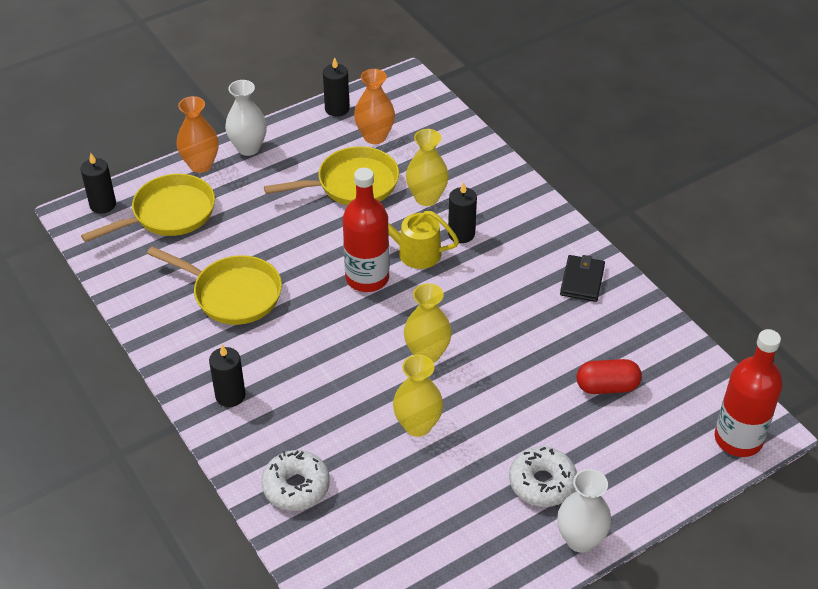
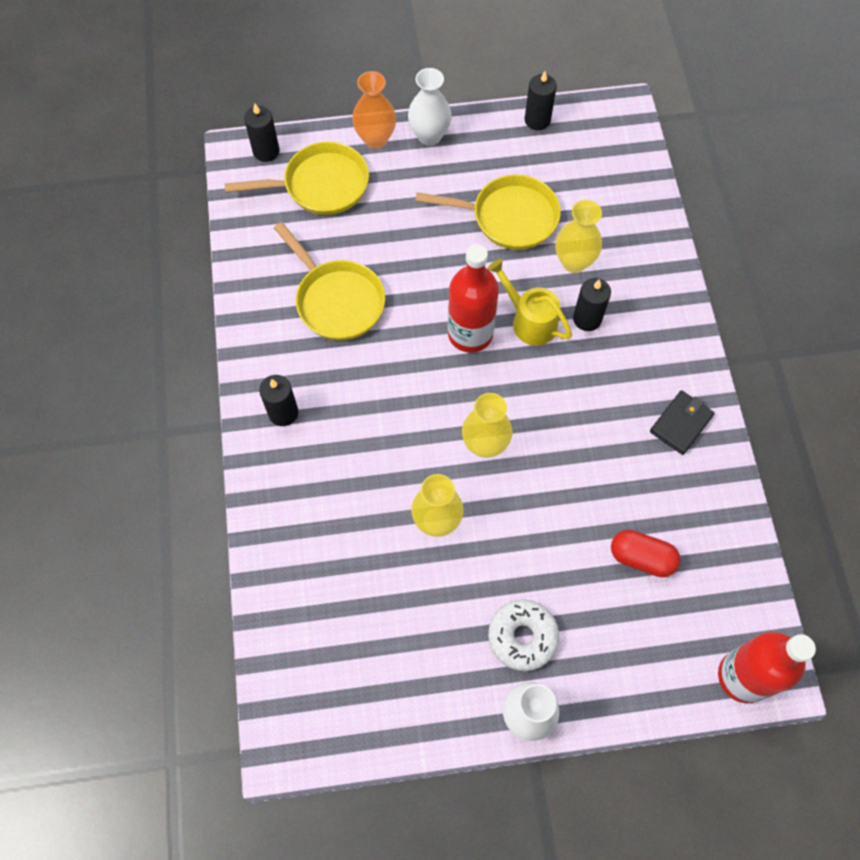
camera: 25 degrees right, 20 degrees up
white donut [261,450,330,511] -> none
orange vase [354,69,395,144] -> none

